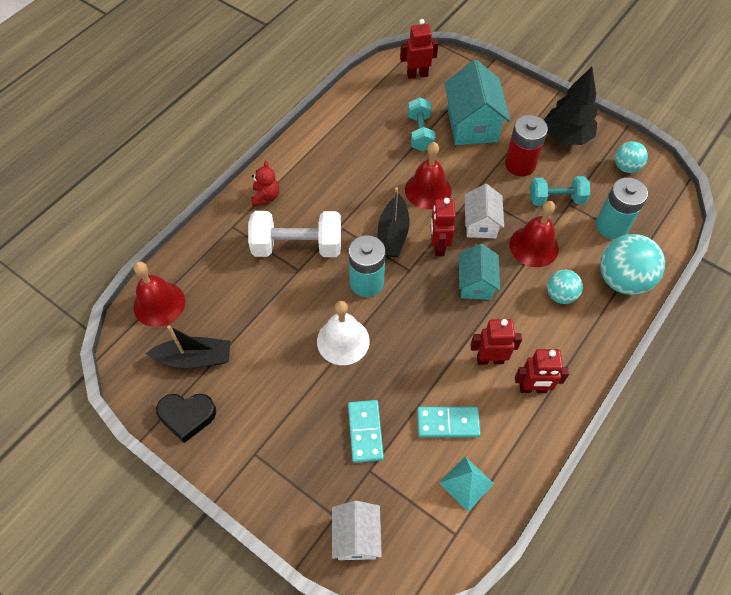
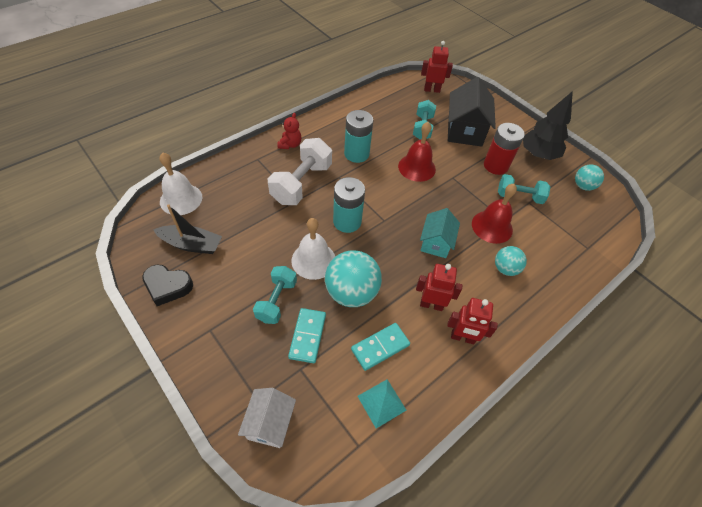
camera: 10 degrees right, 5 degrees down
red bell [133,261,185,327] -> white bell [159,153,202,215]
white dumbbell [248,211,341,257] -> white dumbbell turned 75 degrees counterclockwise [268,138,332,205]
black boat [378,187,410,257] -> none
turquoise domino [417,407,481,438] -> turquoise domino turned 45 degrees counterclockwise [351,323,410,371]
red robot [430,198,456,256] -> none
turquoise house [444,59,511,145] -> black house [448,77,496,147]
white house [465,184,504,238] -> none
turquoise battery [596,177,648,239] -> turquoise battery moved to [344,110,373,163]
turquoise ball [600,234,665,295] -> turquoise ball moved to [325,250,382,307]
none -> turquoise dumbbell [253,266,297,324]

